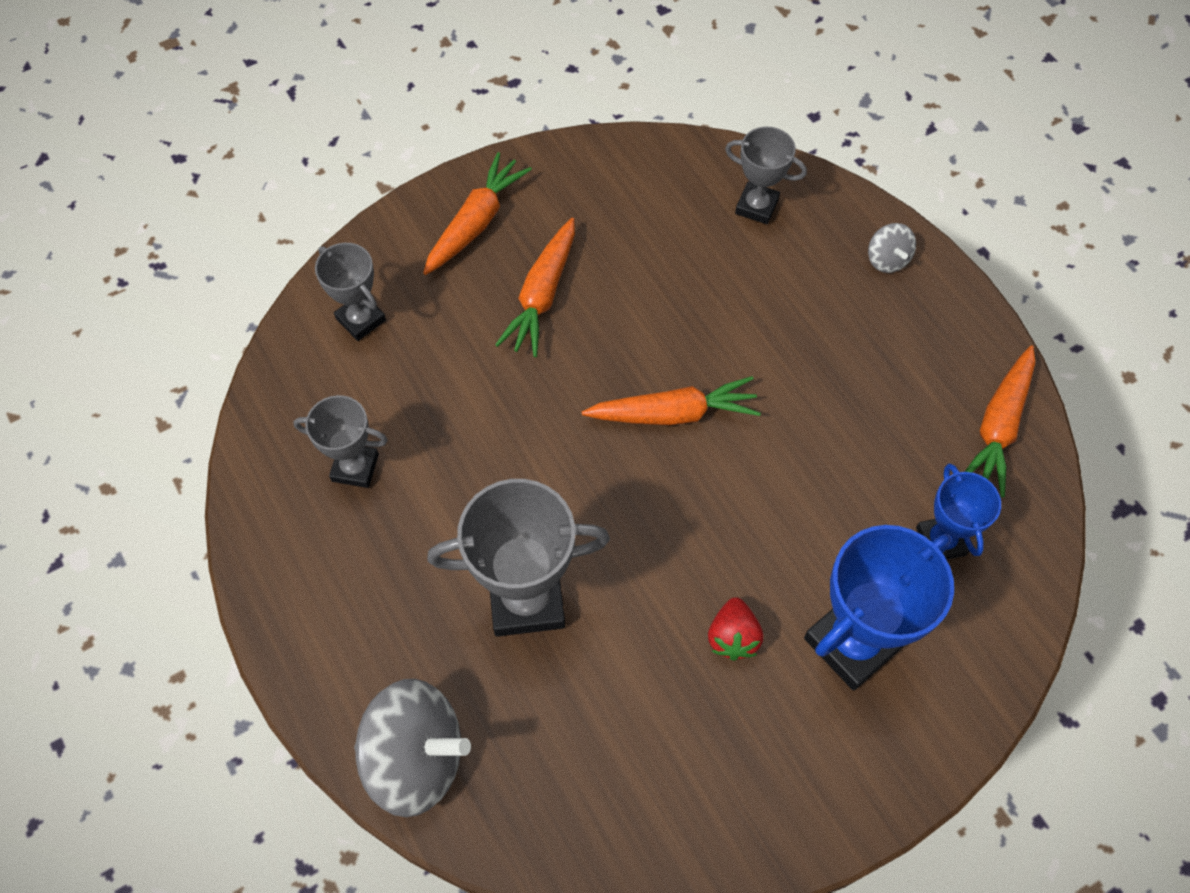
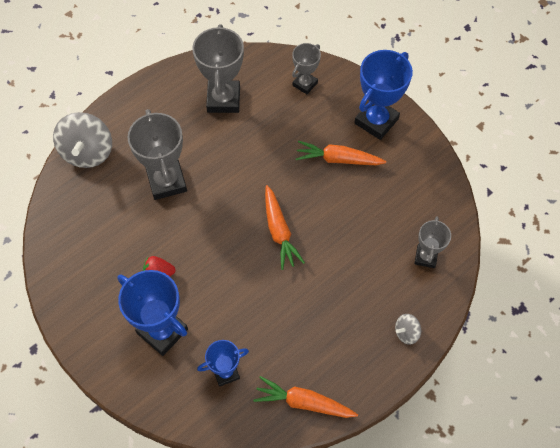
camera: 80 degrees right, 0 degrees up
grey trophy [293,395,388,488] -> grey trophy [192,24,244,113], size x1.71
orange carrot [423,152,532,275] -> blue trophy [355,50,413,140]

